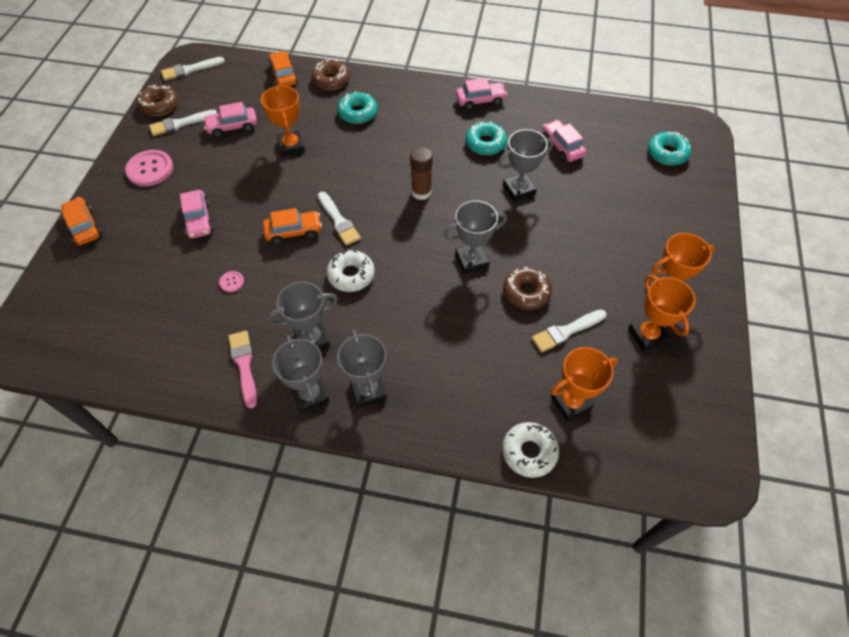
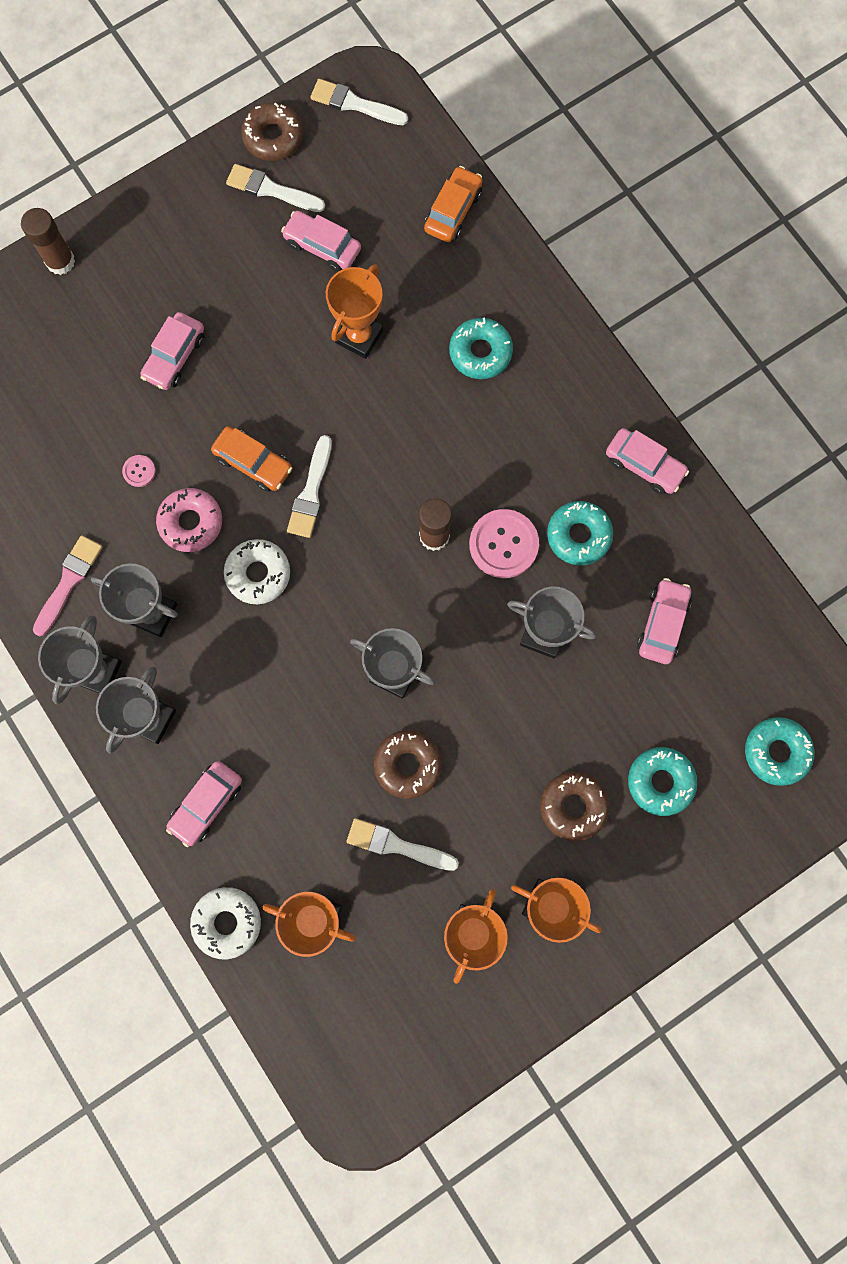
camera: 45 degrees right, 20 degrees up
orange car [61,197,102,245] -> brown glue stick [21,208,75,275]
pink button [125,150,173,187] -> pink button moved to [469,509,539,578]
brown donut [311,59,350,90] -> brown donut moved to [540,772,609,841]
none -> pink donut [156,488,222,552]
none -> pink car [166,761,242,847]
none -> turquoise donut [628,747,697,816]

